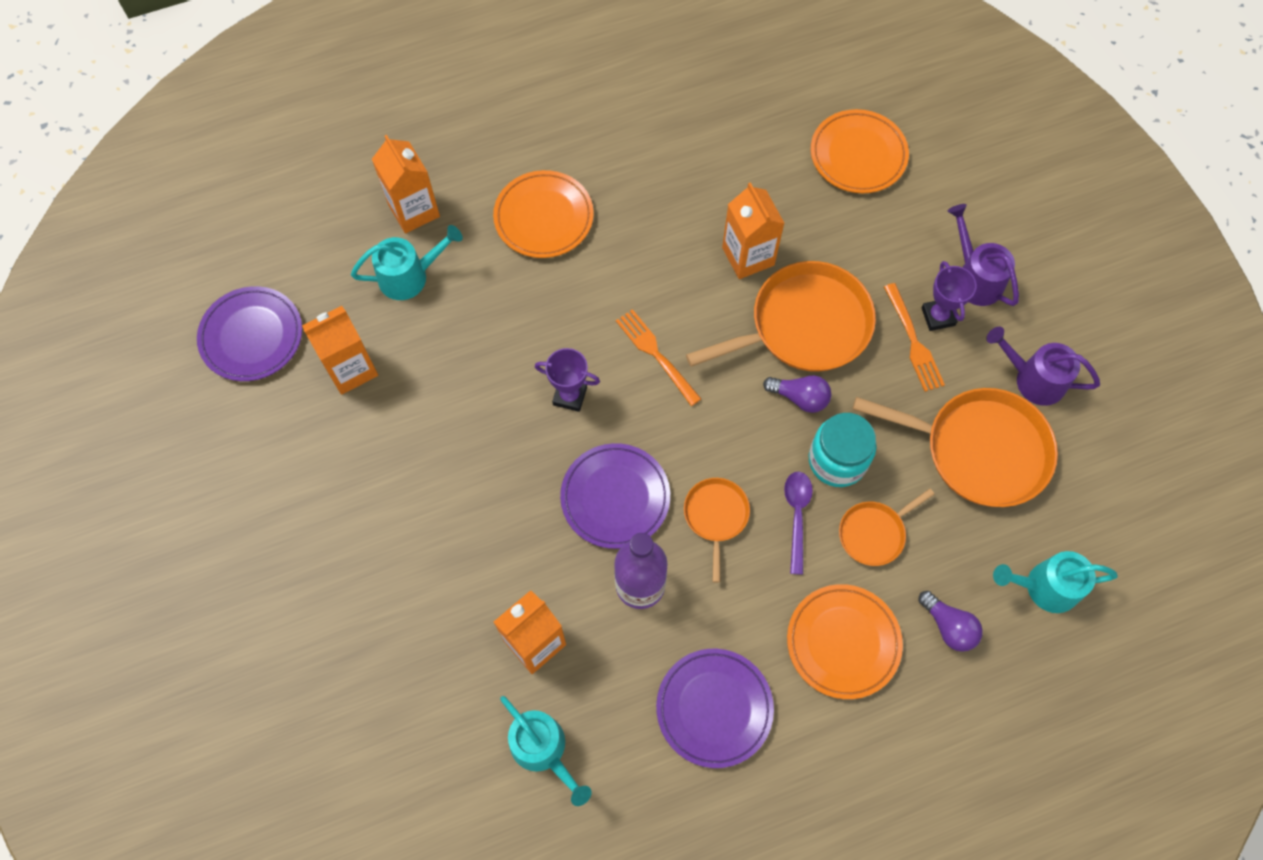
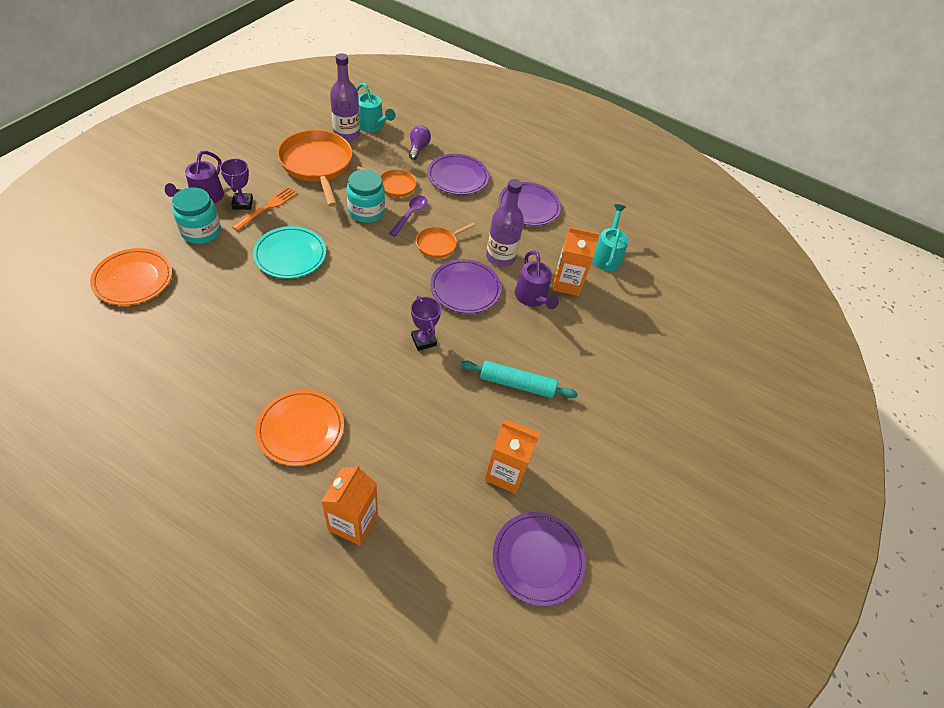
camera: 135 degrees left, 15 degrees down
turquoise watering can [351,225,463,300] -> none
orange fork [616,309,701,406] -> none
orange pan [686,261,876,372] -> turquoise plate [253,226,326,279]
orange carton [722,182,785,279] -> none
purple light bulb [763,375,831,413] -> none
purple spoon [784,472,813,575] -> purple spoon turned 150 degrees clockwise [389,196,427,237]
orange plate [787,584,903,699] -> purple plate [427,154,489,195]
purple trophy [921,261,977,331] -> purple trophy turned 45 degrees counterclockwise [220,158,253,210]
purple watering can [986,327,1100,406] -> purple watering can moved to [515,251,559,309]
none -> turquoise jar [172,188,221,244]
none -> purple bottle [330,53,360,142]
none -> turquoise rolling pin [461,361,578,398]

